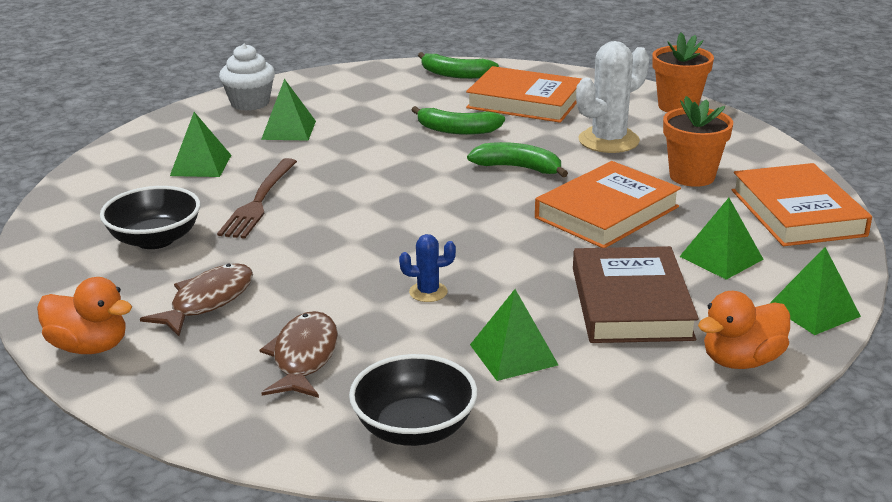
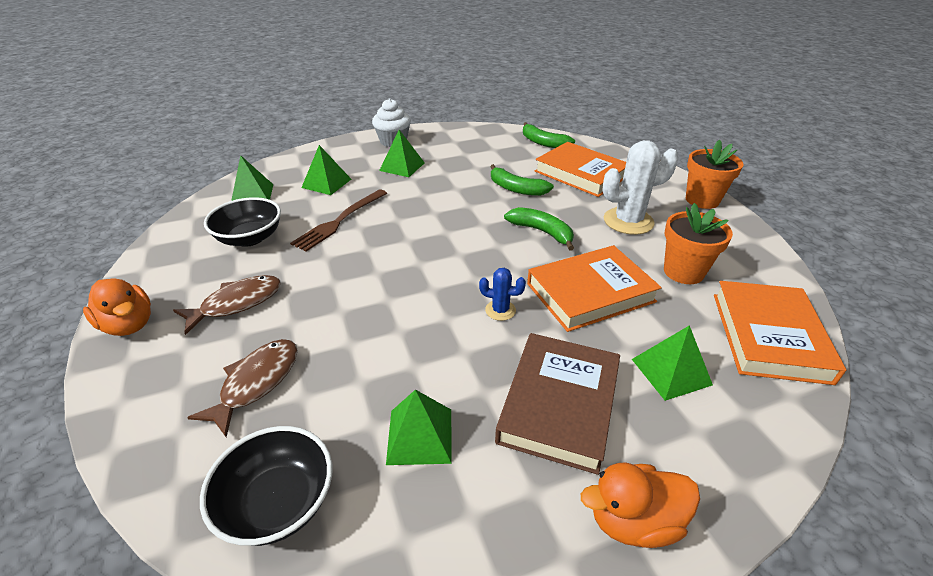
camera: 20 degrees right, 10 degrees up
blue cactus [399,234,456,302] -> blue cactus moved to [479,268,526,321]
green pyramid [769,247,861,335] -> green pyramid moved to [231,155,274,201]

